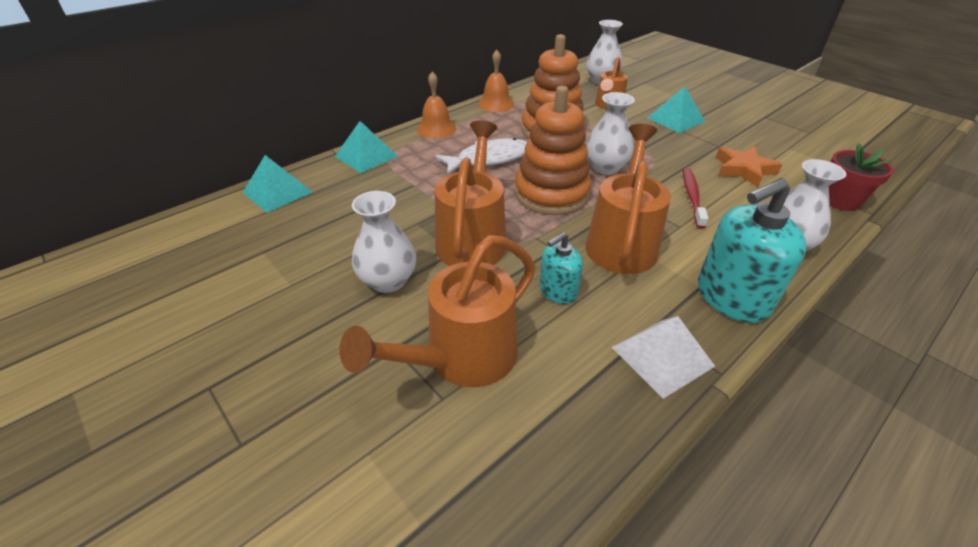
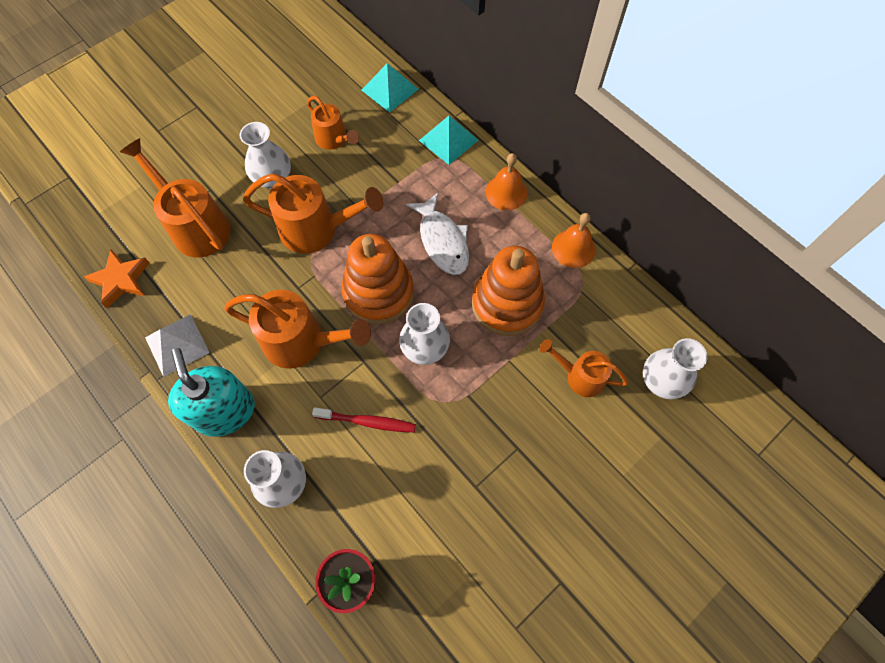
camera: 90 degrees right, 25 degrees up
turquoise soap dispenser [540,232,583,304] -> none
turquoise pyramid [647,87,705,133] -> none
orange star [716,146,782,187] -> orange star moved to [84,249,150,308]
none -> orange watering can [307,96,359,150]

